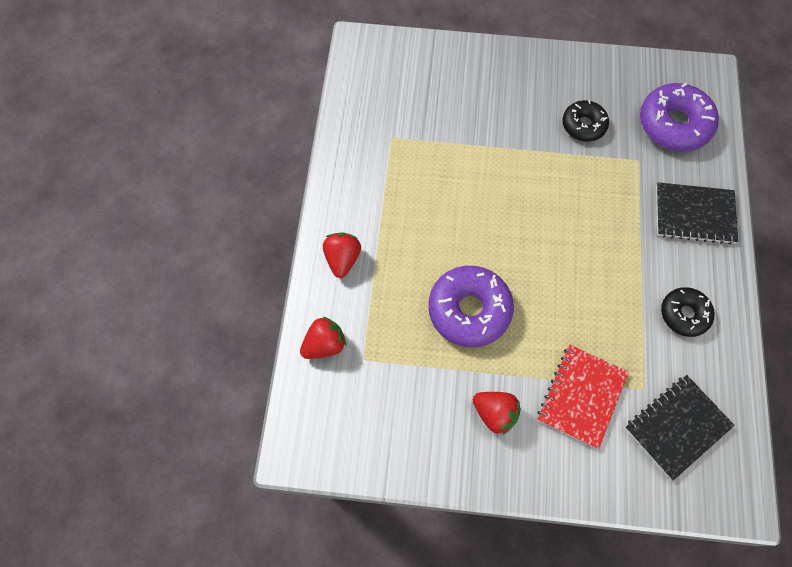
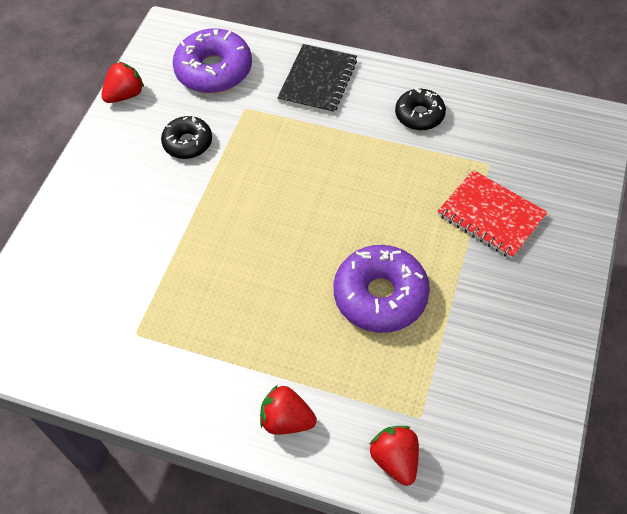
camera: 75 degrees left, 10 degrees down
red strawberry [473,392,521,435] -> red strawberry moved to [101,61,144,103]
black notebook [625,375,735,480] -> none

